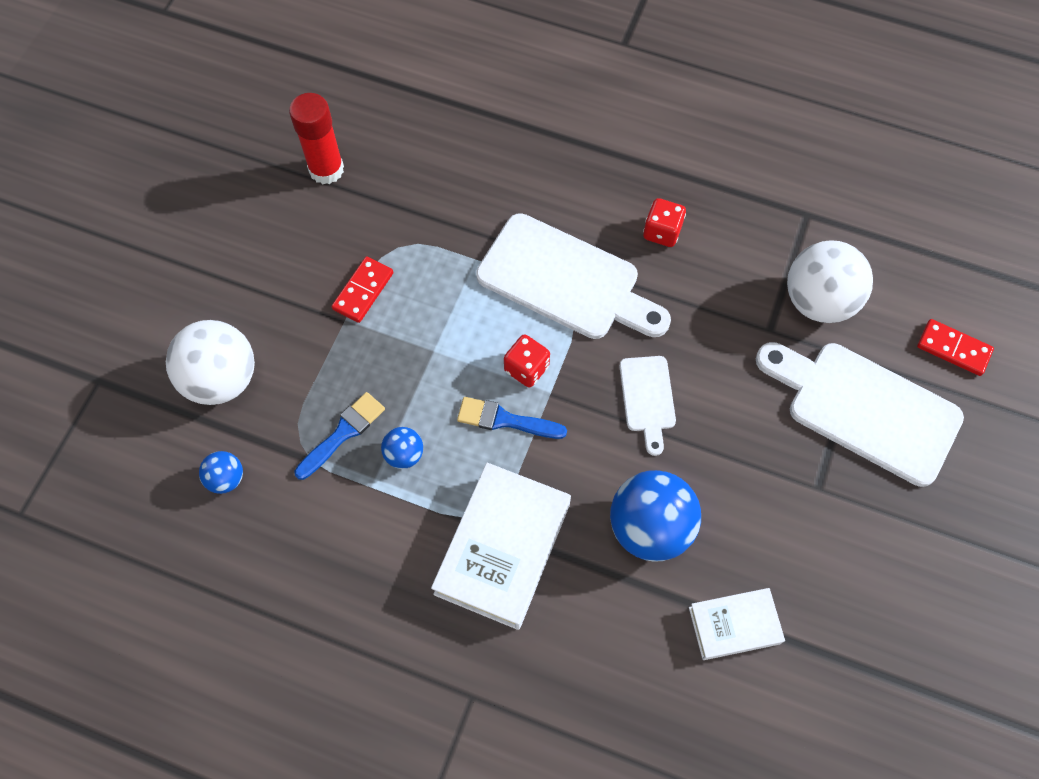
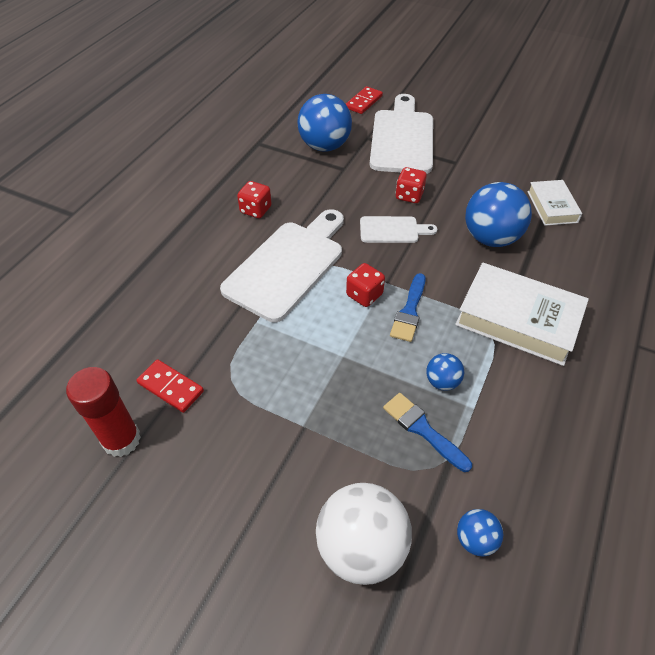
camera: 85 degrees left, 15 degrees down
red domino [332,257,393,323] -> red domino moved to [136,360,204,413]
white cutting board [756,342,964,487] -> white cutting board turned 150 degrees clockwise [370,94,433,174]
white ball [787,240,873,323] -> blue ball [298,94,352,152]
none -> red dice [395,167,427,203]

